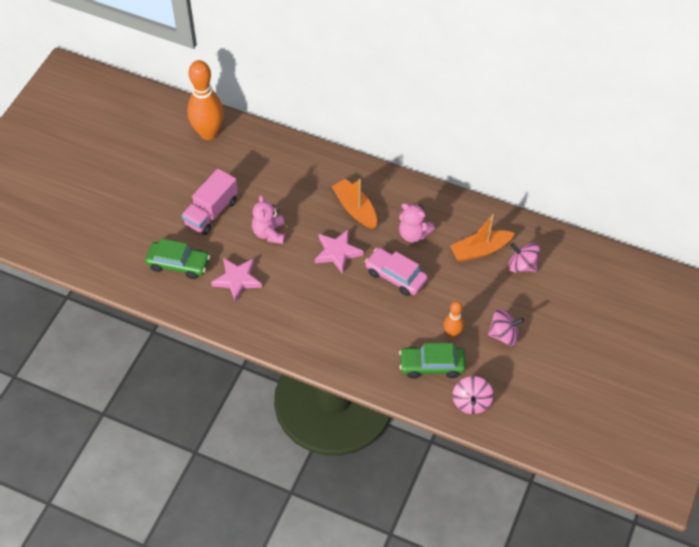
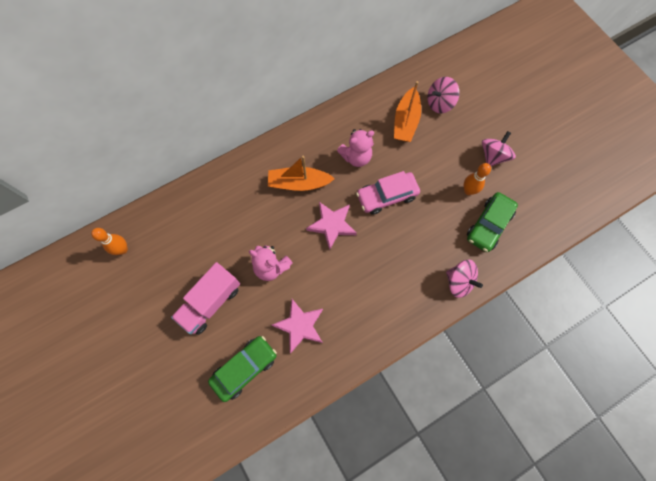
camera: 55 degrees left, 15 degrees up
pink truck [181,168,238,235] -> pink truck turned 60 degrees clockwise [171,262,240,335]
orange bowling pin [187,60,224,140] -> orange bowling pin [91,228,128,255], size x0.51
pink spinning top [453,376,493,414] -> pink spinning top moved to [446,260,483,298]

